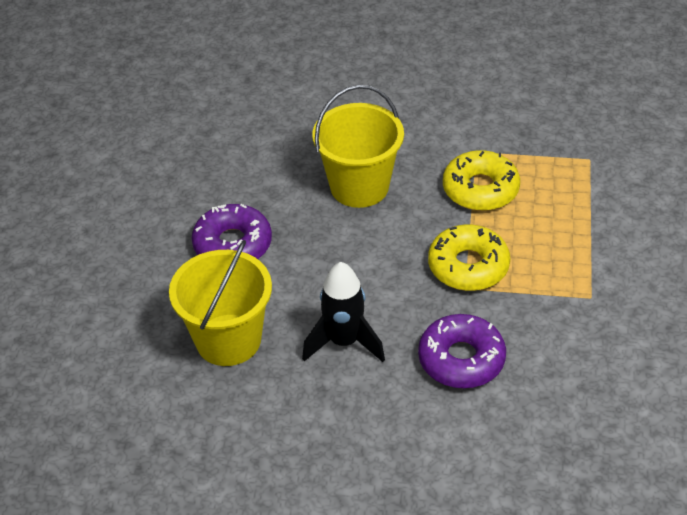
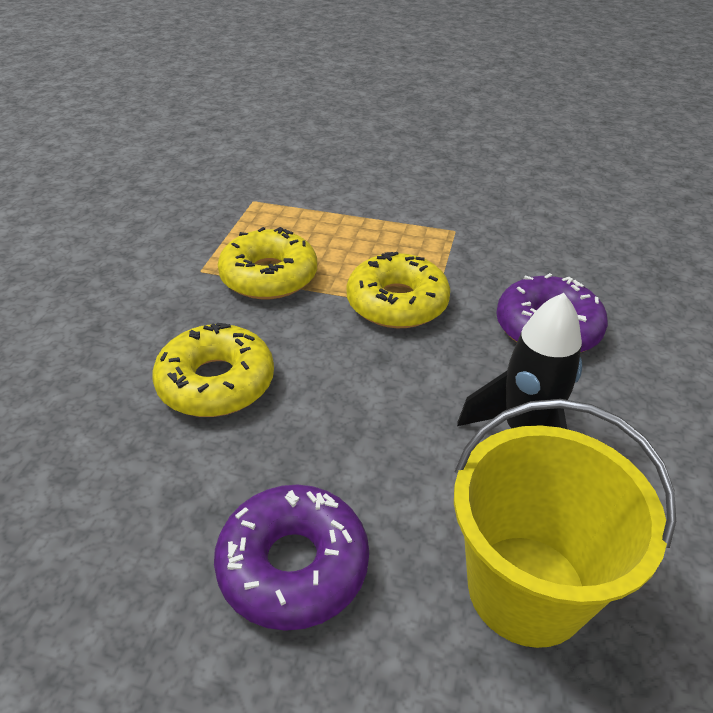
camera: 85 degrees left, 5 degrees down
yellow bucket [312,85,404,208] -> yellow donut [152,323,274,417]

